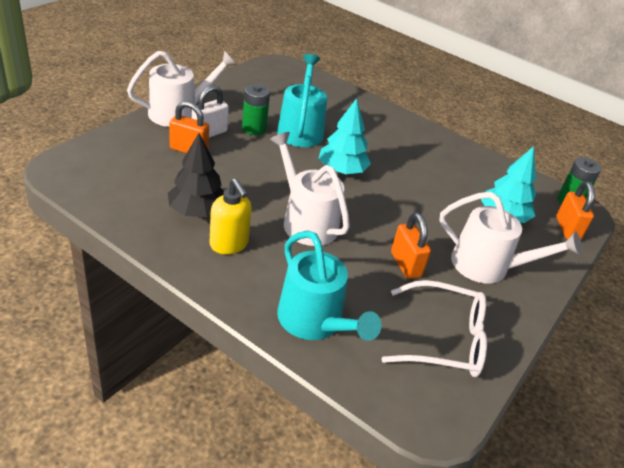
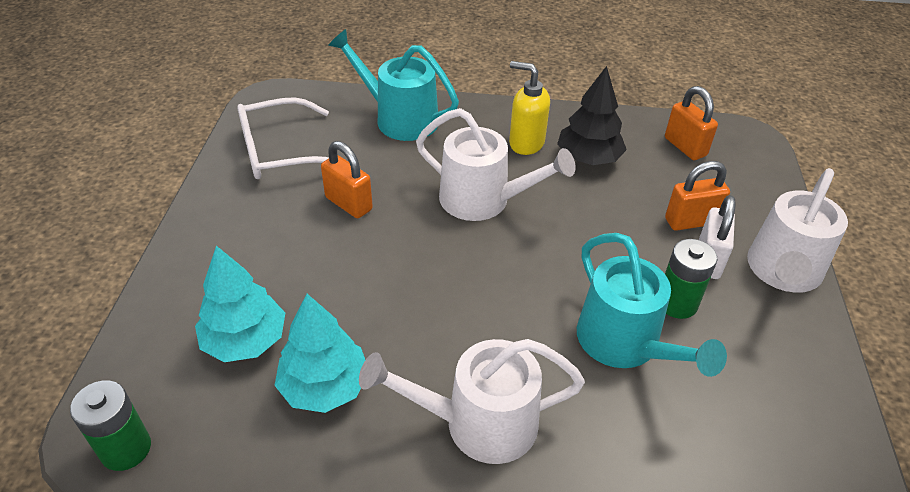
camera: 155 degrees right, 5 degrees up
turquoise tree [319,98,371,174] -> turquoise tree moved to [274,294,365,413]
white watering can [439,192,582,283] -> white watering can moved to [359,339,585,464]
orange padlock [556,181,595,240] -> orange padlock moved to [665,86,718,160]

